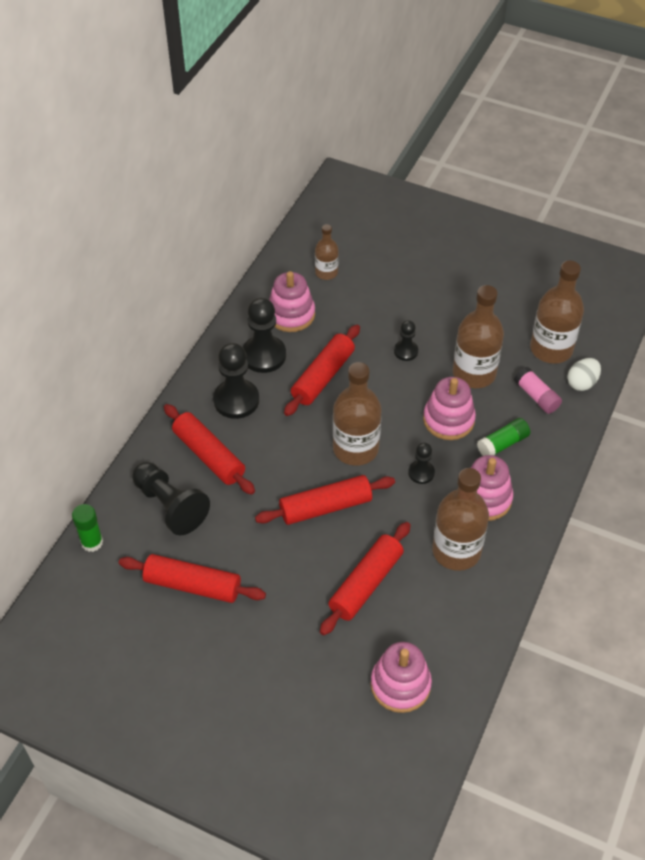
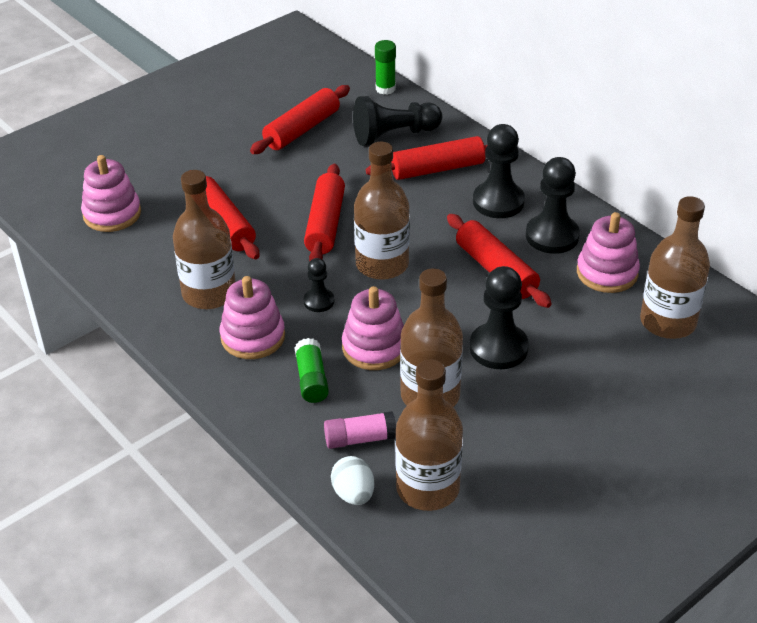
camera: 115 degrees right, 10 degrees down
brown bottle [315,224,339,280] -> brown bottle [640,196,710,339], size x1.78
black pawn [394,320,418,361] -> black pawn [470,266,529,369], size x1.82

